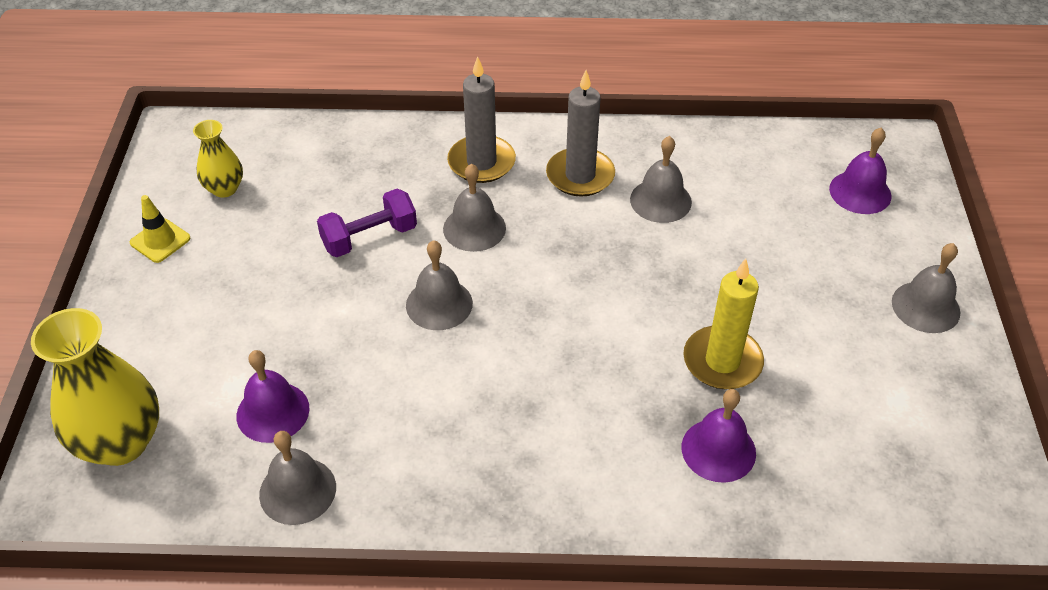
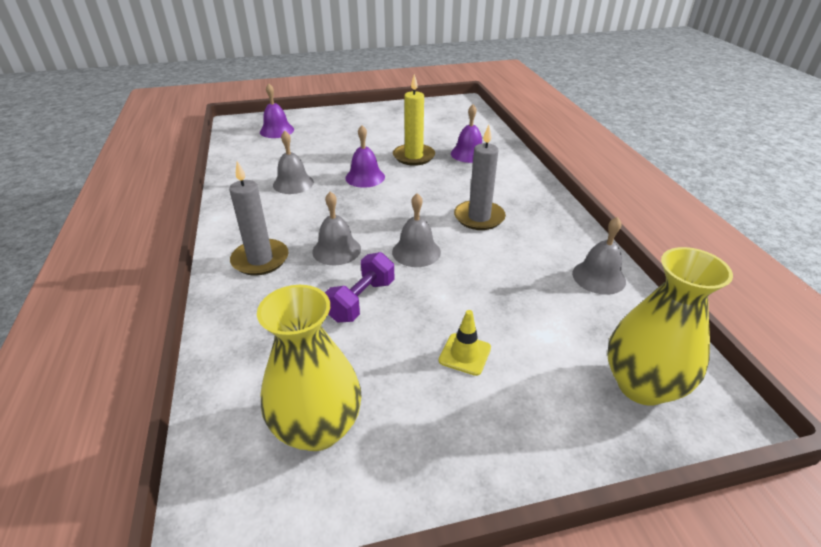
camera: 105 degrees left, 10 degrees down
yellow traffic cone [130,195,191,263] -> yellow traffic cone moved to [439,310,491,376]
yellow vase [193,120,243,198] -> yellow vase [257,285,361,451], size x1.82
purple bell [236,350,309,443] -> purple bell moved to [345,125,385,188]
purple dumbbell [317,189,417,257] -> purple dumbbell turned 75 degrees clockwise [325,252,395,322]
grey candle [546,70,615,197] -> grey candle moved to [454,125,506,230]
grey bell [892,243,960,333] -> none

